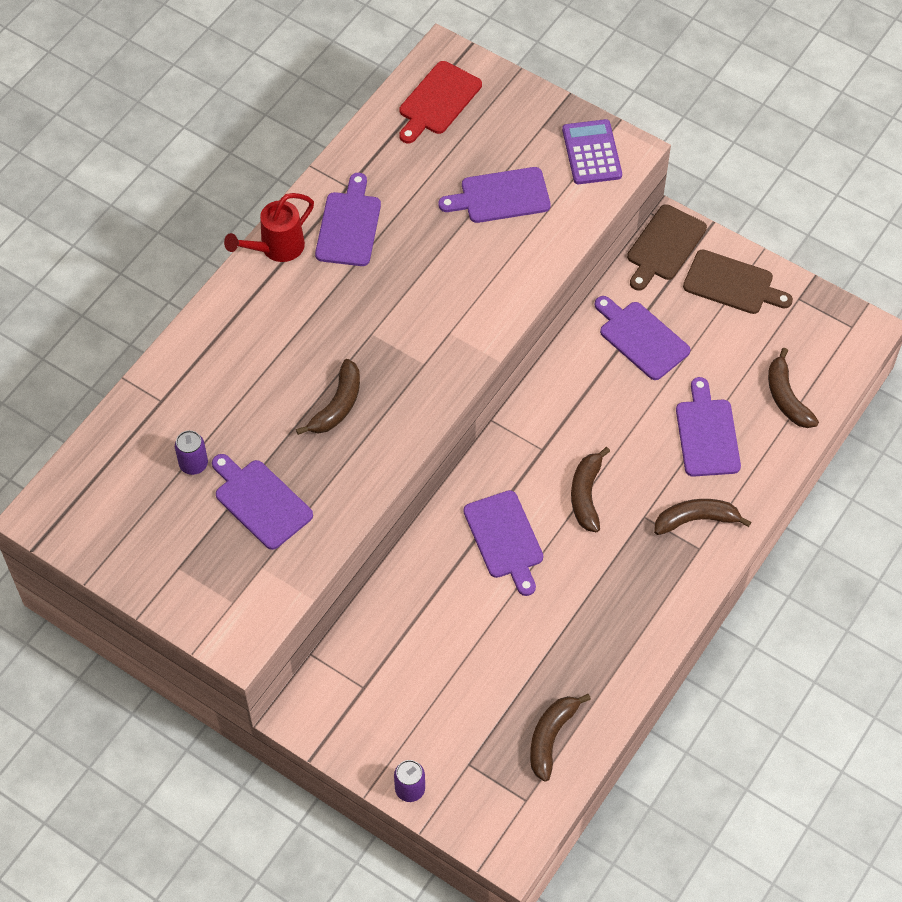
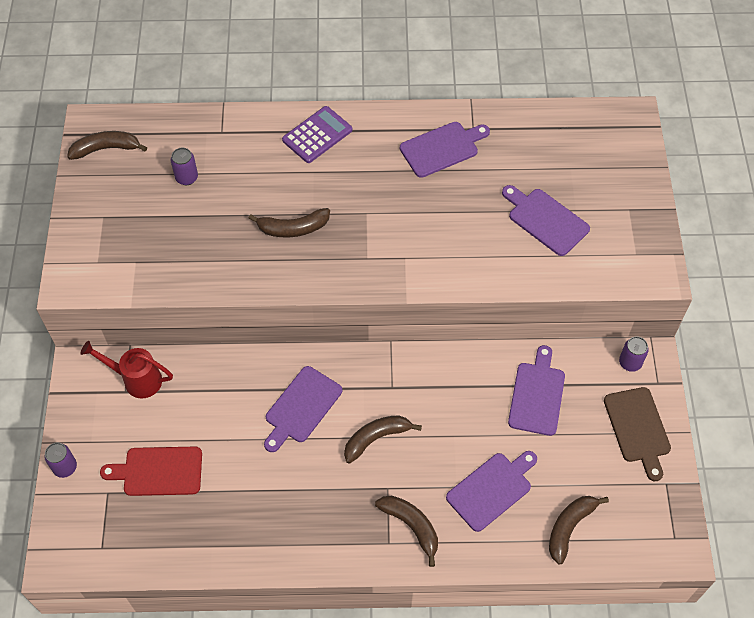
camera: 55 degrees right, 0 degrees up
purple cutting board [212,454,313,550] -> none
red watering can [224,193,314,262] -> red watering can moved to [80,341,173,399]
red cutting board [399,61,482,143] -> red cutting board moved to [100,446,202,496]
brown banana [530,694,591,782] -> brown banana moved to [67,131,147,160]
purple calculator [562,119,622,184] -> purple calculator moved to [282,106,352,163]
brown cutting board [627,204,707,291] -> purple can [619,336,649,372]

